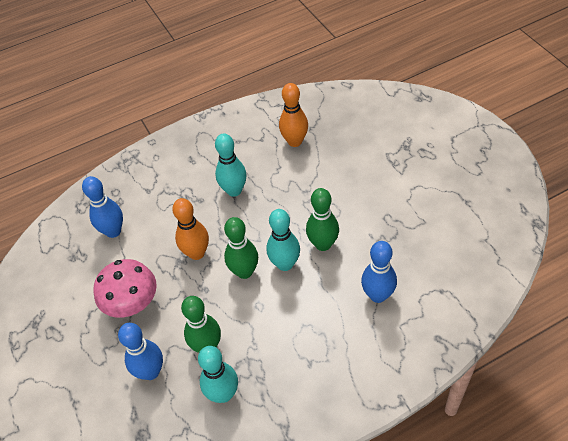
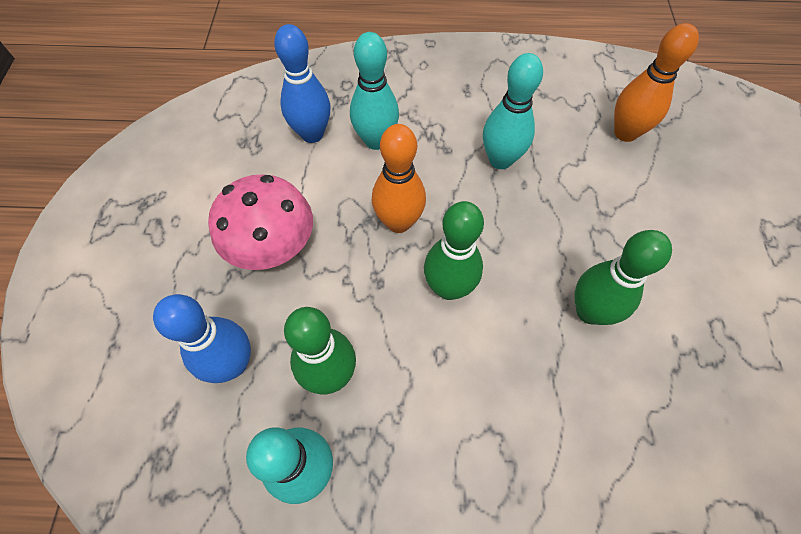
camera: 25 degrees right, 10 degrees up
turquoise bowling pin [267,209,300,271] -> turquoise bowling pin moved to [350,32,399,150]
blue bowling pin [361,241,397,303] -> none

